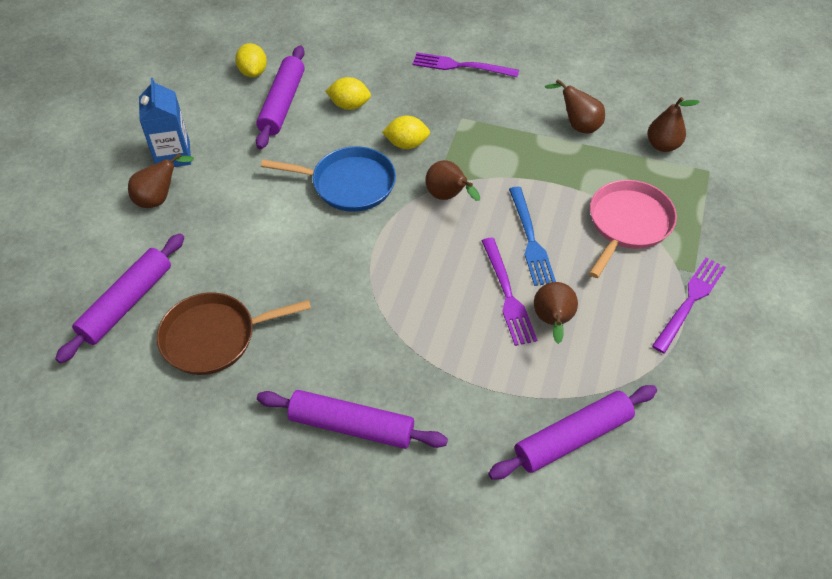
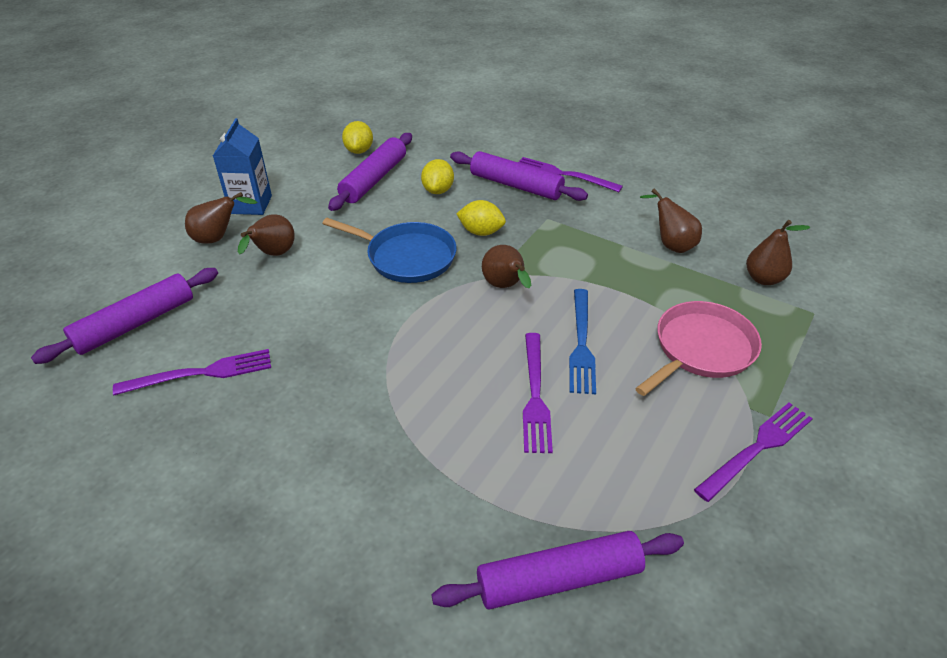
camera: 15 degrees right, 10 degrees down
brown pan [157,293,311,375] -> purple fork [113,349,271,396]
purple rolling pin [257,390,448,449] -> purple rolling pin moved to [450,151,588,201]
yellow lemon [326,77,371,110] -> yellow lemon turned 75 degrees clockwise [421,159,454,194]
brown pear [534,282,578,344] -> brown pear moved to [238,214,295,256]

